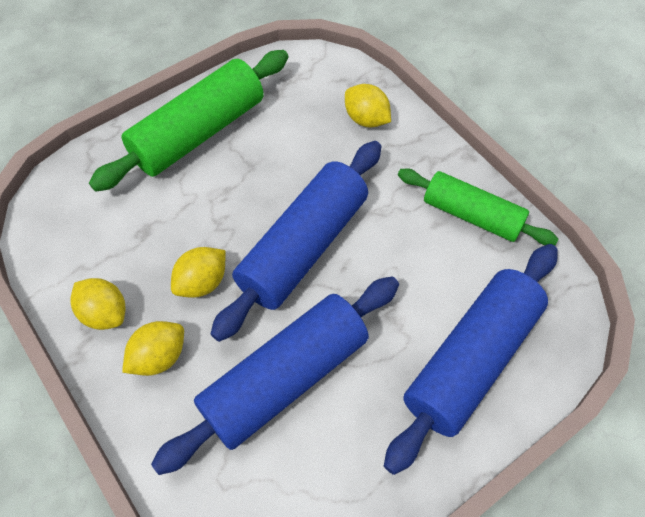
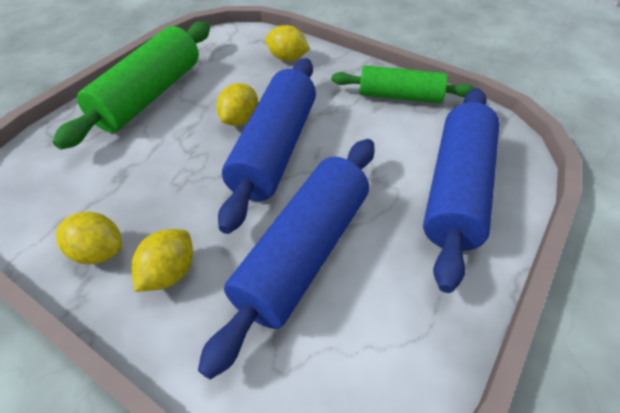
camera: 20 degrees left, 10 degrees down
yellow lemon [171,247,226,298] -> yellow lemon moved to [216,83,258,126]

